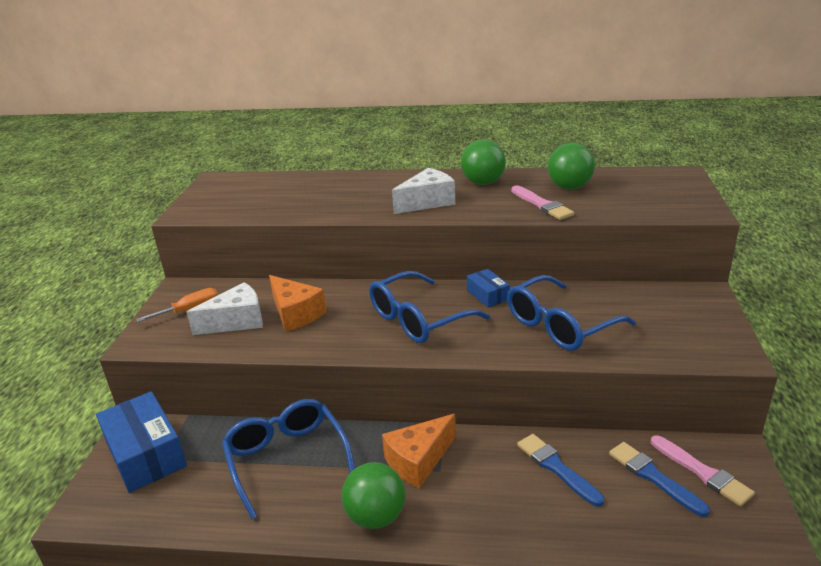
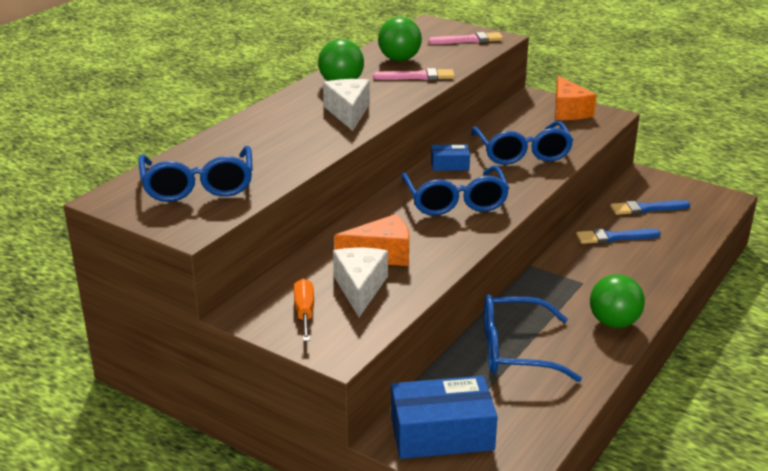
camera: 65 degrees left, 0 degrees up
orange cheese [382,414,456,488] -> orange cheese moved to [555,76,597,120]
pink brush [651,435,755,506] -> pink brush moved to [428,32,503,44]
none -> blue glasses [138,146,253,202]

